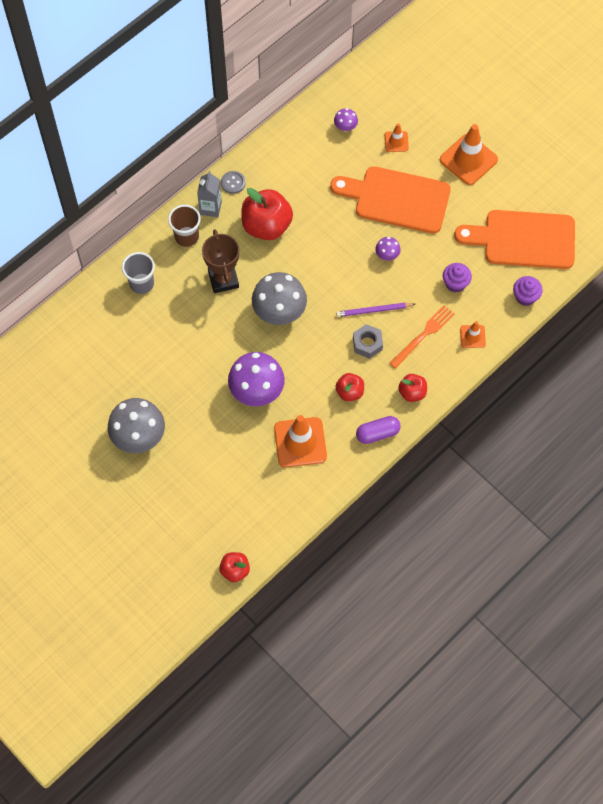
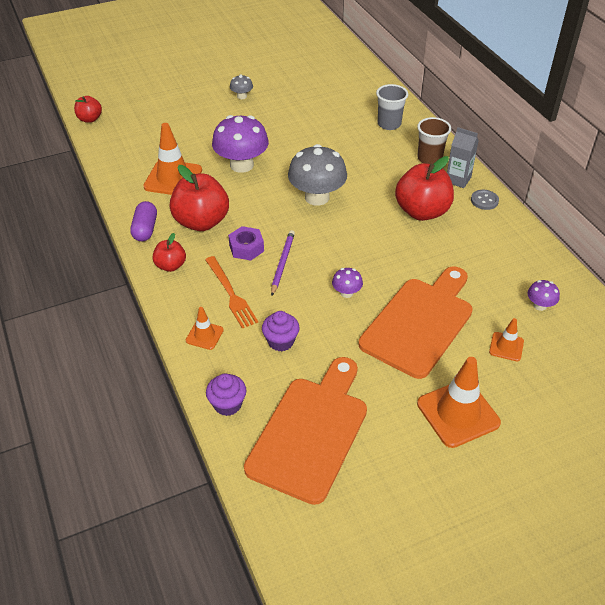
camera: 110 degrees right, 20 degrees down
grey mushroom [108,398,165,453] -> grey mushroom [230,74,253,99], size x0.47
brown trophy [202,229,239,293] -> none
red apple [336,373,364,401] -> red apple [170,165,229,231], size x1.87
grey nut [353,324,383,359] -> purple nut [228,226,264,261]

